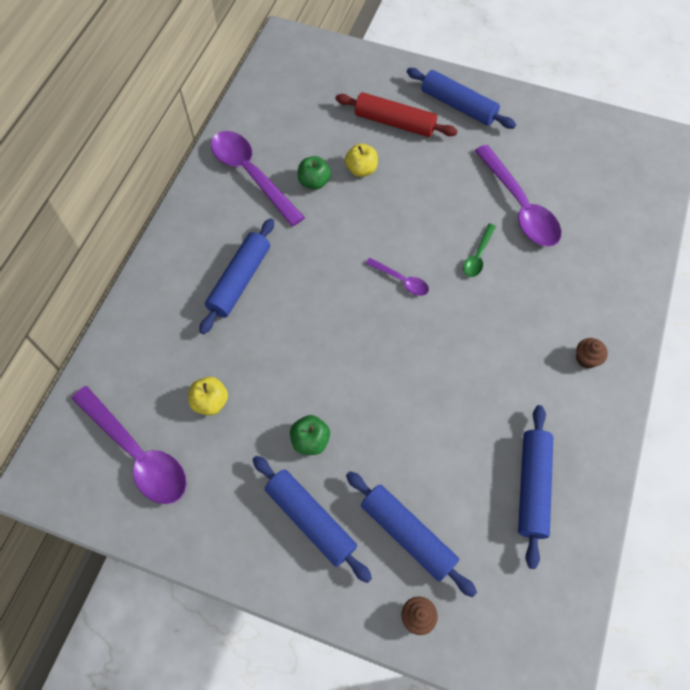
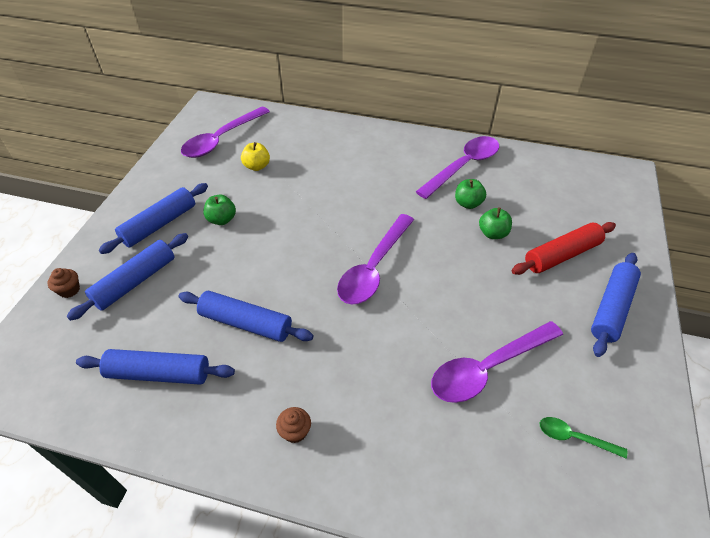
camera: 85 degrees right, 15 degrees down
blue rolling pin [199,218,274,334] -> blue rolling pin moved to [179,291,314,342]
red rolling pin [335,92,458,137] -> red rolling pin turned 45 degrees clockwise [512,222,616,275]
yellow apple [345,143,378,177] -> green apple [479,208,512,239]
purple spoon [365,258,429,296] -> purple spoon [337,214,414,304], size x2.05
green spoon [463,223,496,277] -> green spoon moved to [540,417,627,458]

